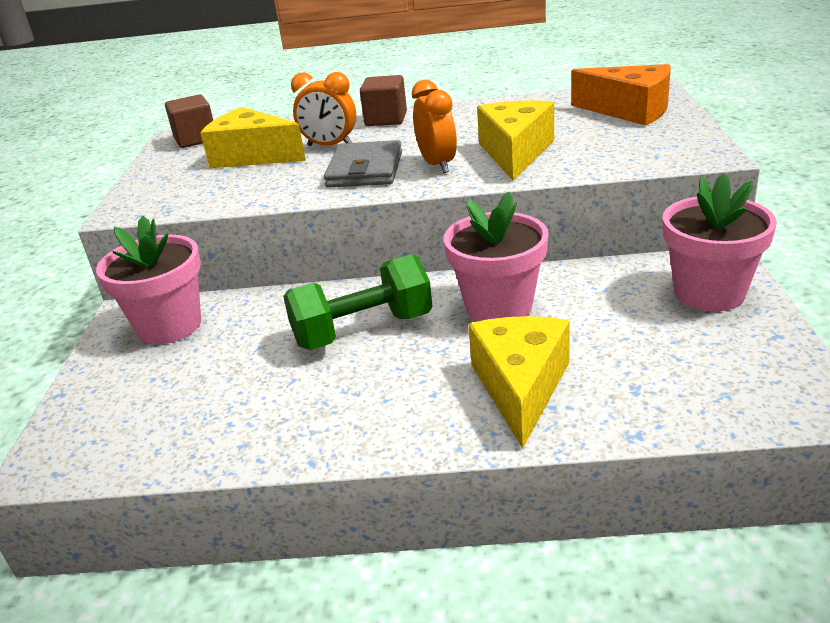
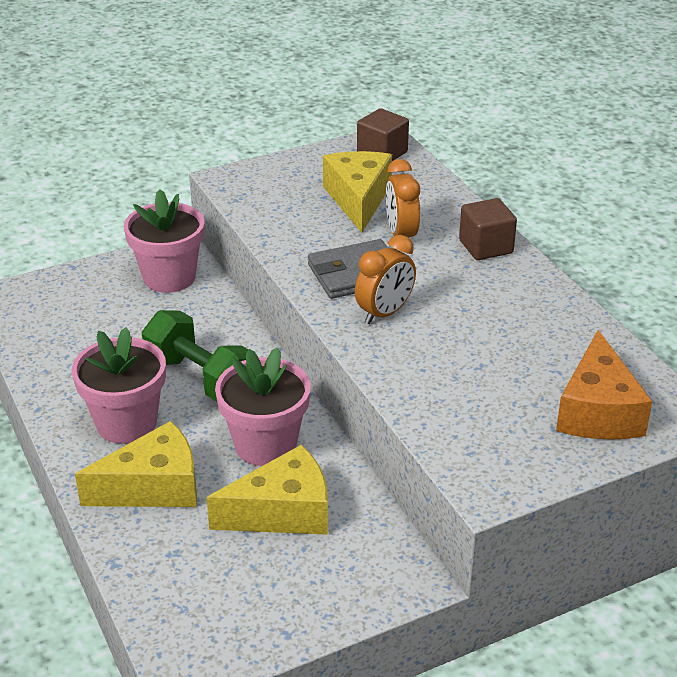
camera: 60 degrees right, 5 degrees up
yellow cheese [477,101,554,181] -> yellow cheese moved to [207,445,328,535]
pink flower pot [663,173,777,312] -> pink flower pot moved to [72,327,166,444]

